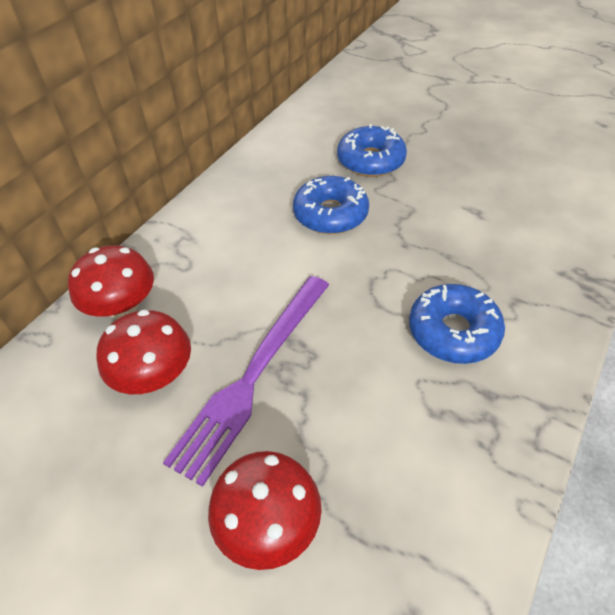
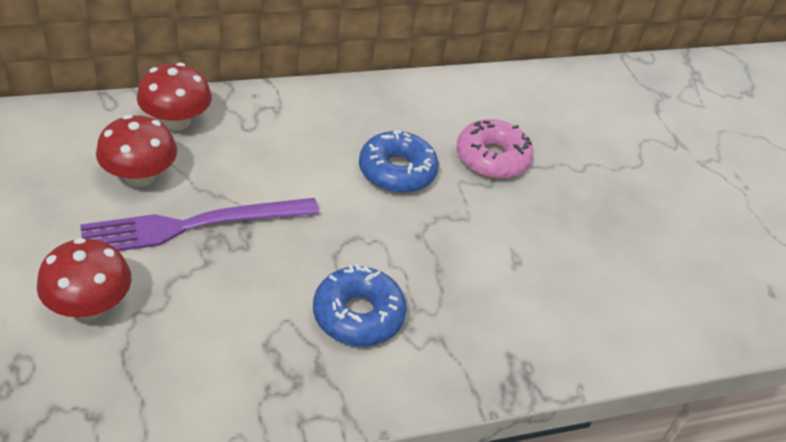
camera: 35 degrees right, 5 degrees down
blue donut [337,124,407,177] -> pink donut [456,119,534,179]

